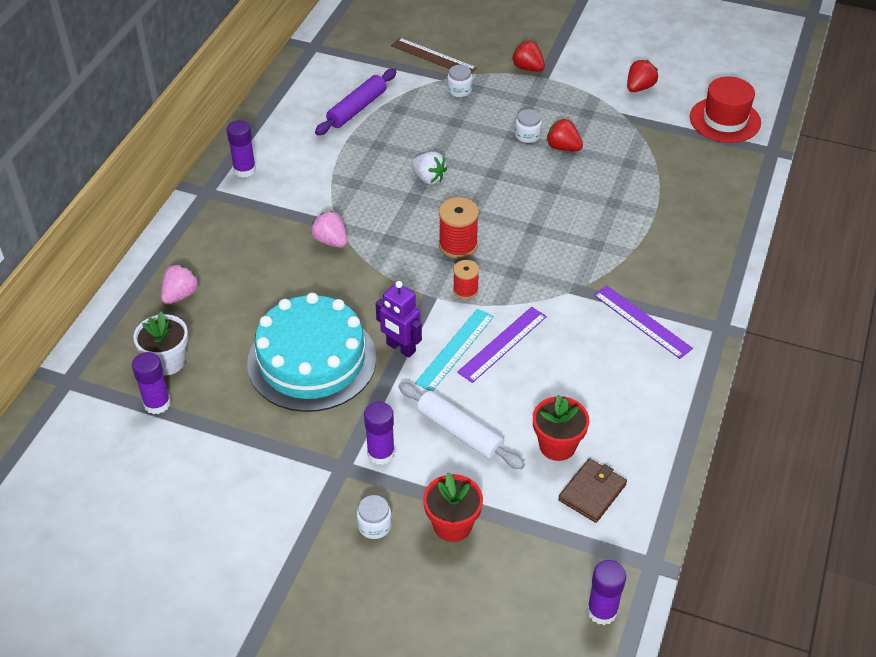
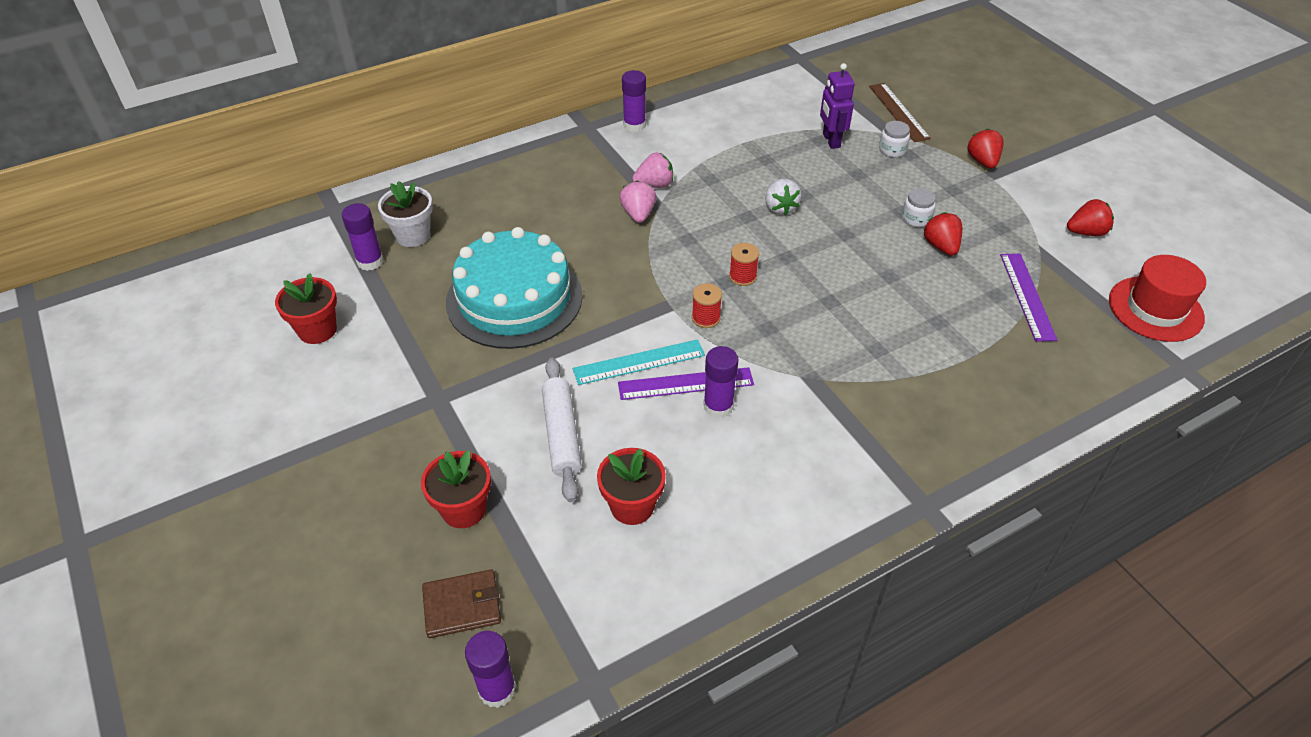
camera: 40 degrees right, 0 degrees up
pink strawberry [161,264,199,304] -> pink strawberry moved to [632,153,673,188]
purple rolling pin [315,69,396,135] -> none
white jar [357,495,392,539] -> none
purple glue stick [364,402,395,465] -> purple glue stick moved to [703,346,739,418]
purple robot [376,281,422,358] -> purple robot moved to [820,63,855,149]
red spool [439,197,479,259] -> red spool [729,243,759,286], size x0.63
brown wallet [558,458,627,523] -> brown wallet moved to [422,569,501,638]
purple ruler [594,286,693,359] -> purple ruler moved to [1000,254,1057,342]
none -> red flower pot [275,273,337,344]

